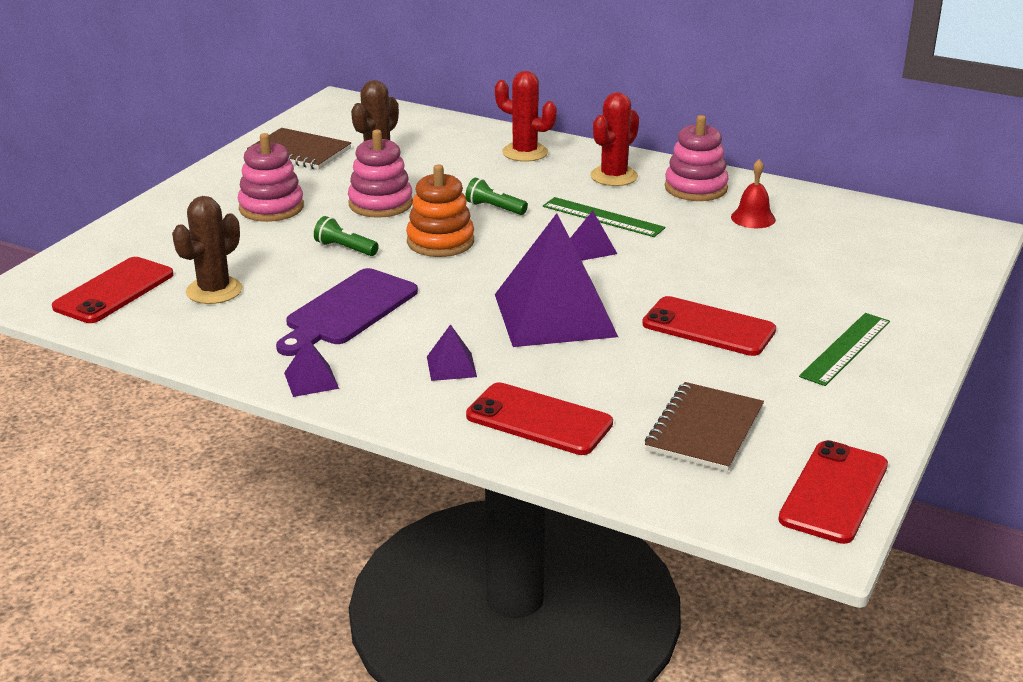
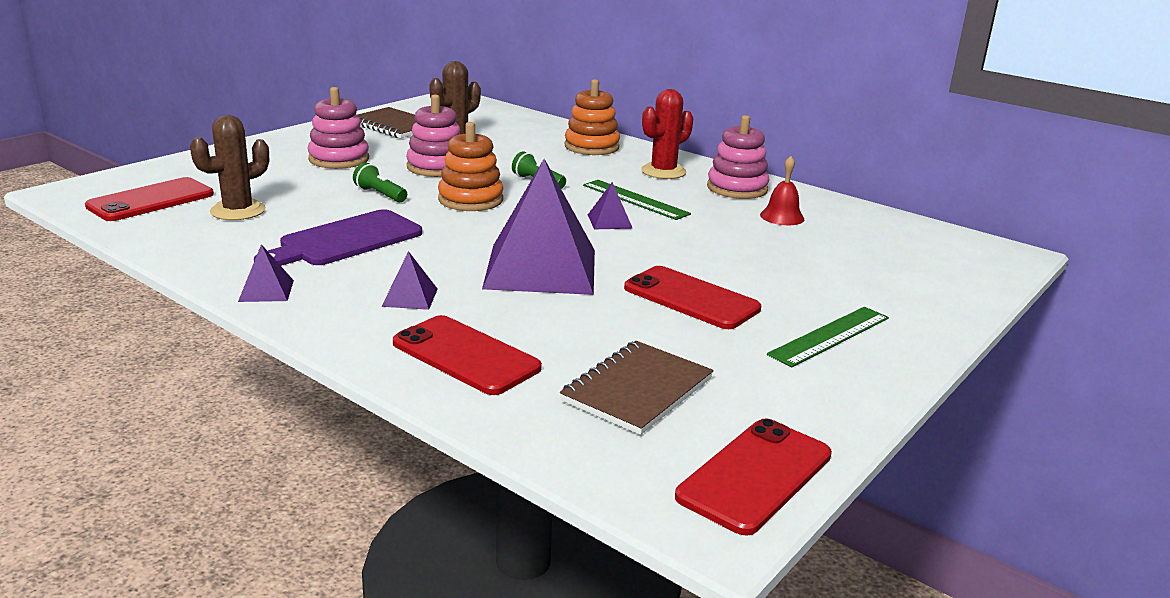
camera: 10 degrees right, 5 degrees down
red cactus [495,71,557,162] -> orange stacking toy [565,79,620,155]

